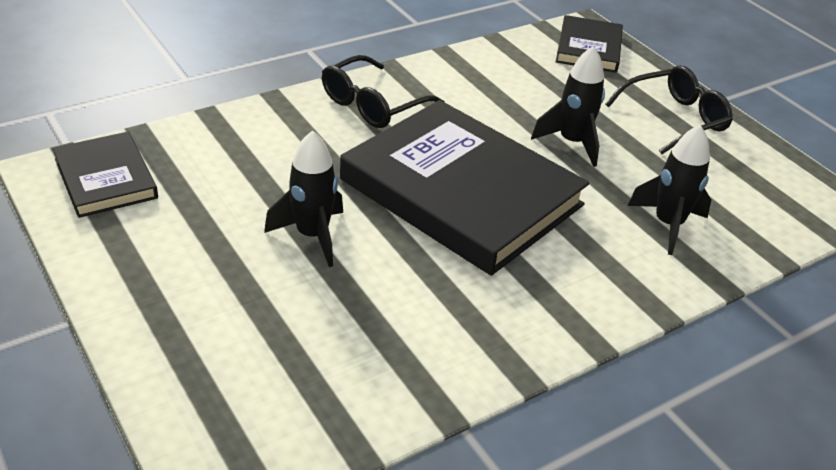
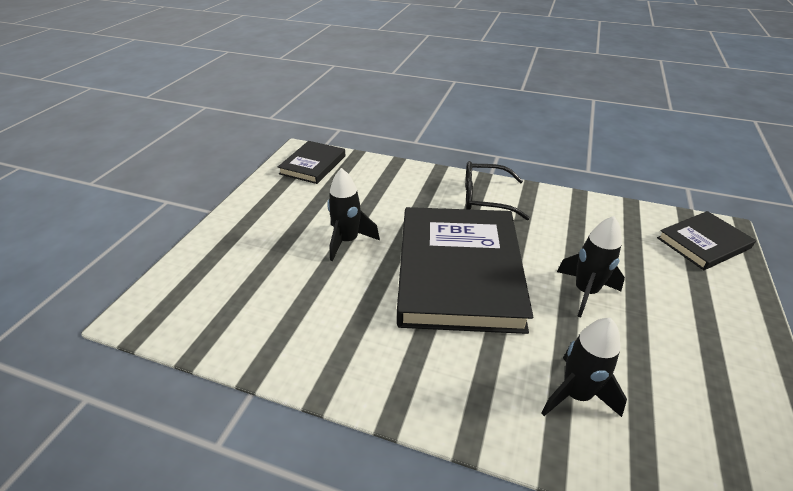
camera: 55 degrees right, 0 degrees up
black glasses [605,65,733,154] -> none

